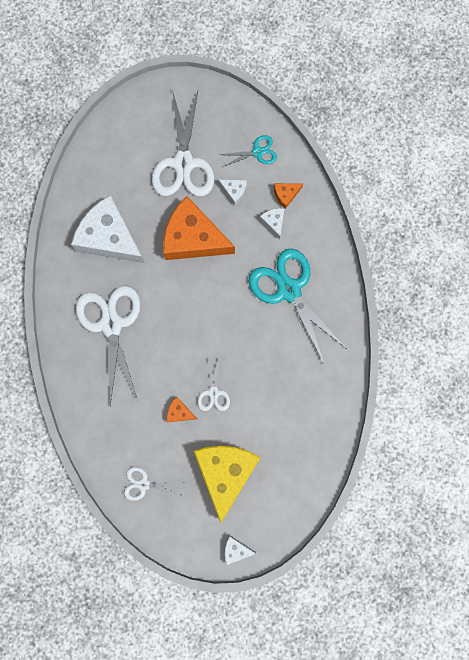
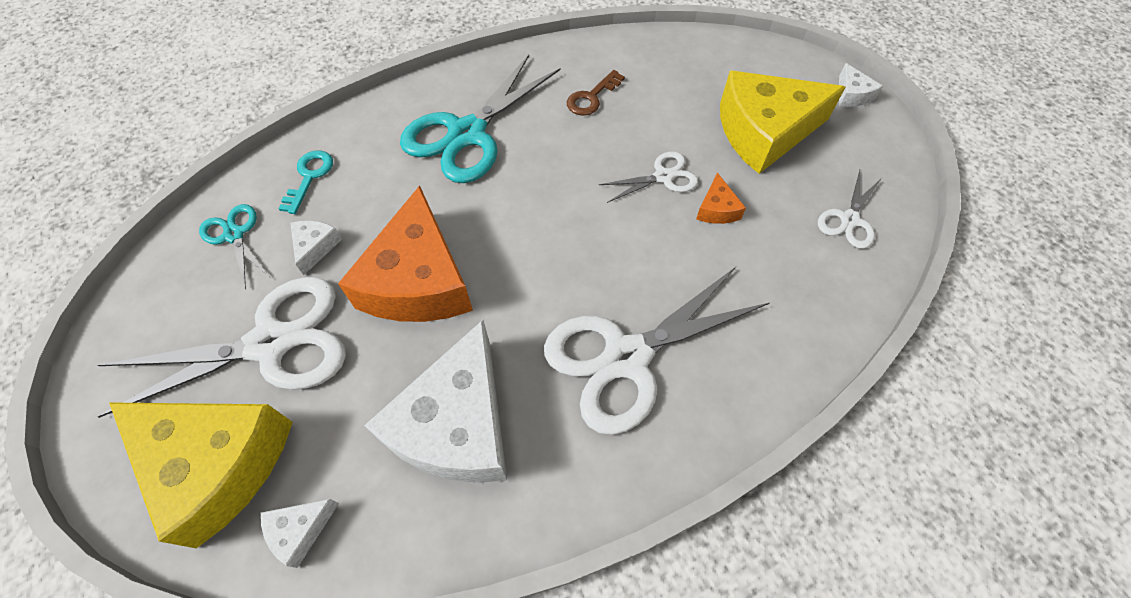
camera: 110 degrees left, 20 degrees down
white scissors [124,467,184,501] -> white scissors turned 45 degrees clockwise [818,170,882,249]
white cheese [259,208,284,239] -> white cheese moved to [261,499,339,568]
orange cheese [274,183,303,209] -> turquoise key [279,150,333,214]
none -> yellow cheese [109,402,293,548]
none -> brown key [567,70,625,116]

